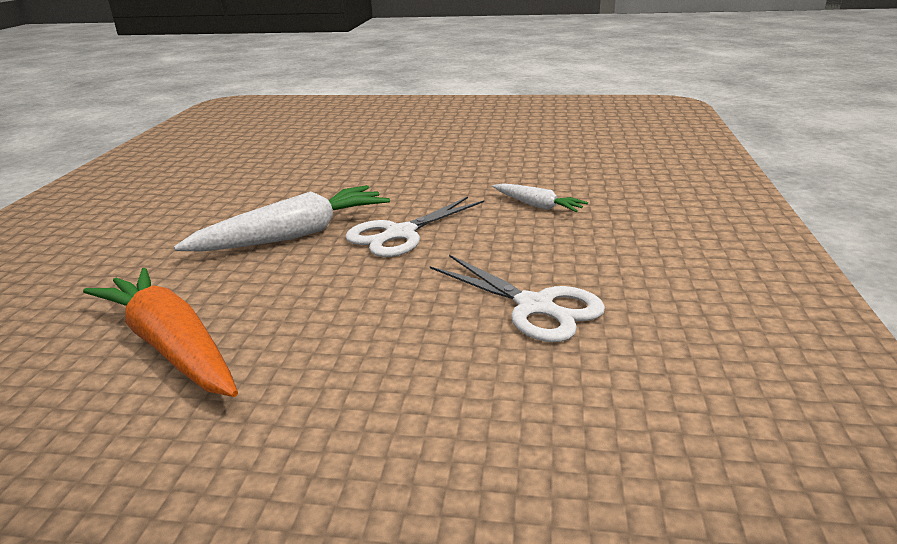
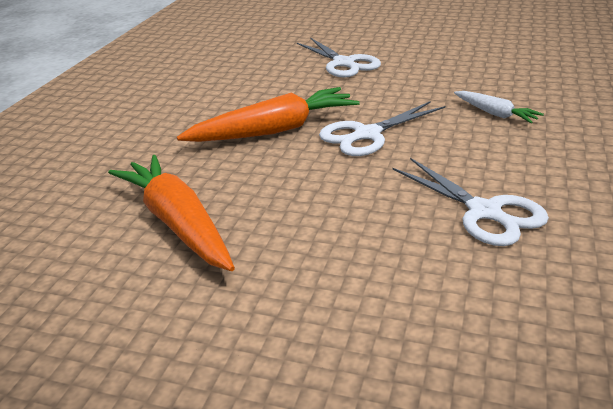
camera: 10 degrees right, 5 degrees up
white carrot [174,185,390,252] -> orange carrot [177,87,360,142]
none -> white scissors [297,38,381,77]

